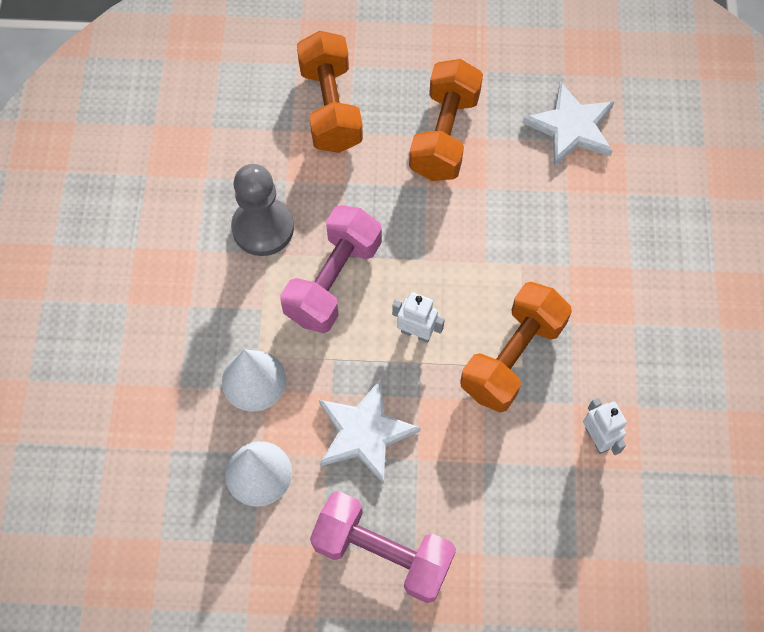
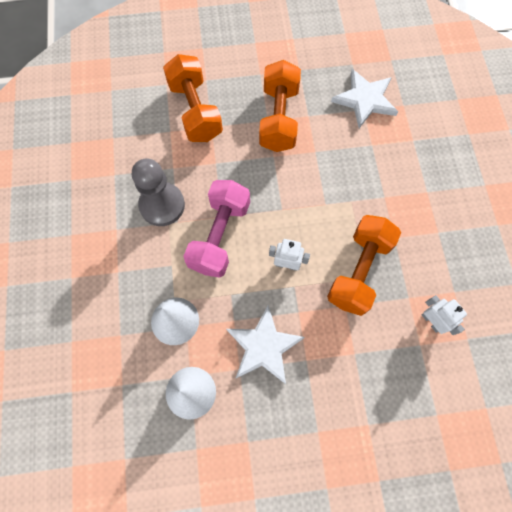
camera: 10 degrees left, 5 degrees up
pink dumbbell [310,491,456,603] -> none

